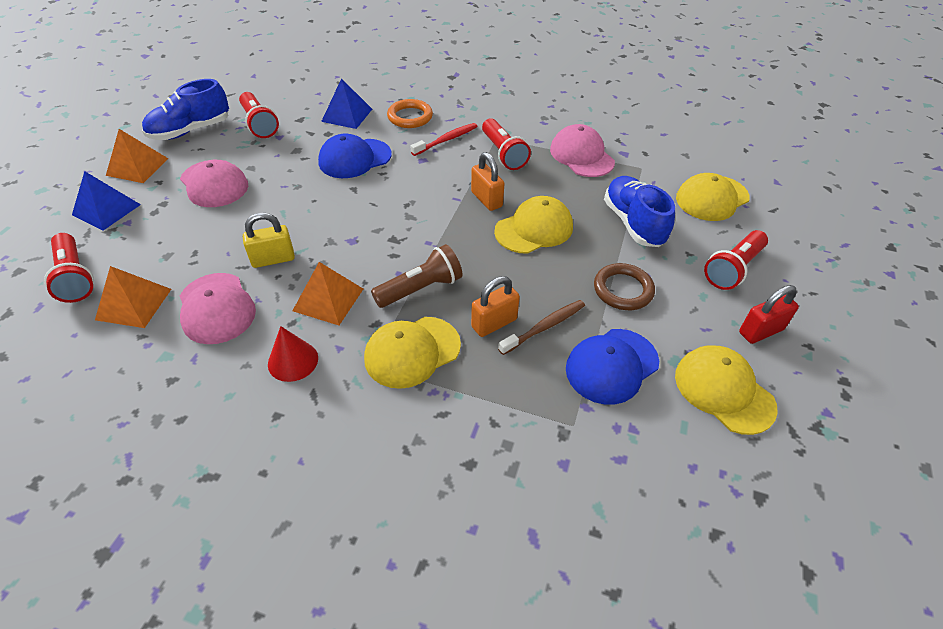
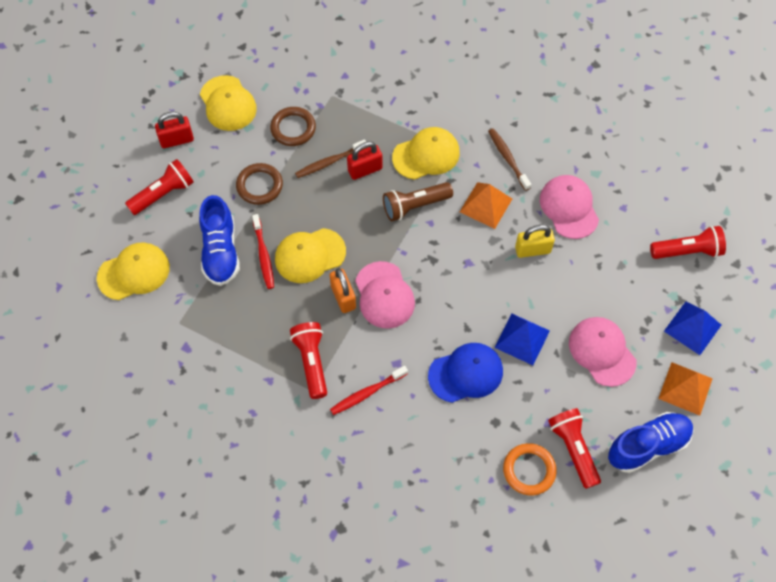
camera: 170 degrees left, 15 degrees up
red flashlight [44,233,94,303] -> red flashlight turned 105 degrees clockwise [650,226,726,259]
orange pyramid [95,266,171,328] -> none
red cone [268,326,318,382] -> brown toothbrush [488,128,531,191]
blue pyramid [321,78,372,129] -> blue pyramid moved to [494,313,550,365]
orange ring [387,99,433,128] -> orange ring moved to [503,443,557,495]
orange padlock [471,276,520,337] -> red padlock [347,142,382,180]
pink cap [550,124,615,177] -> pink cap moved to [355,261,415,329]
blue cap [566,329,659,405] -> brown ring [270,107,316,146]
none -> red toothbrush [252,214,274,289]

